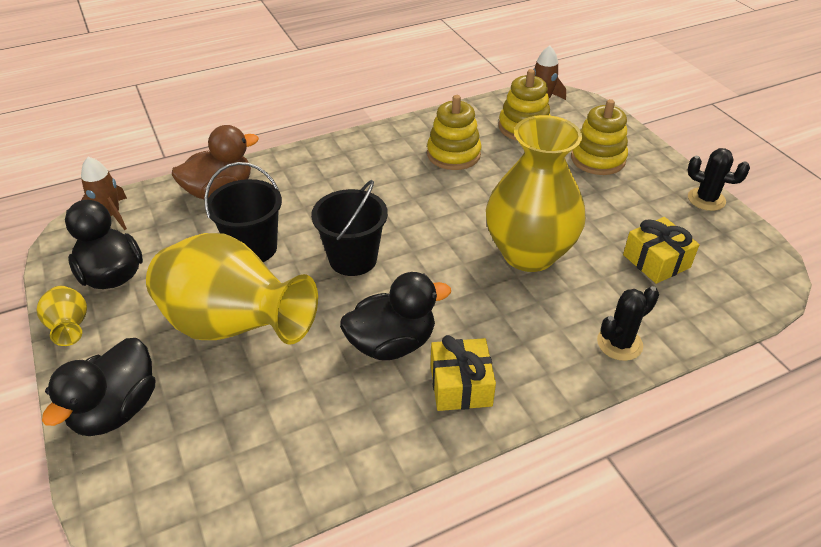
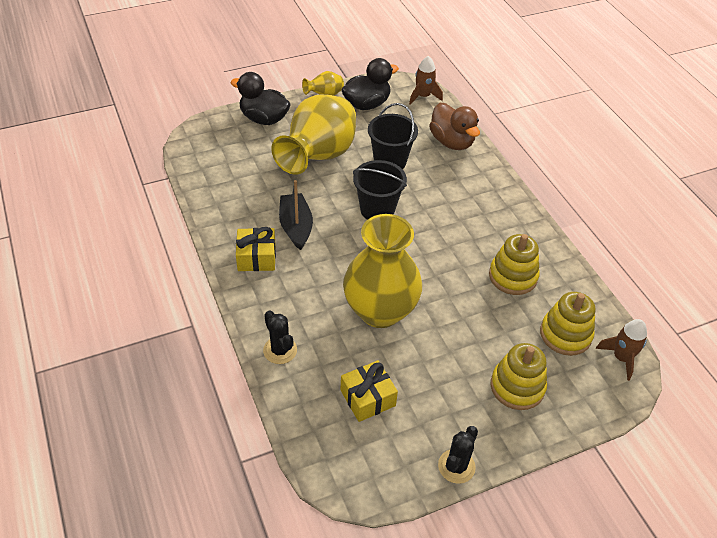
camera: 90 degrees right, 5 degrees up
black duck [340,272,451,360] -> black boat [279,180,313,250]

